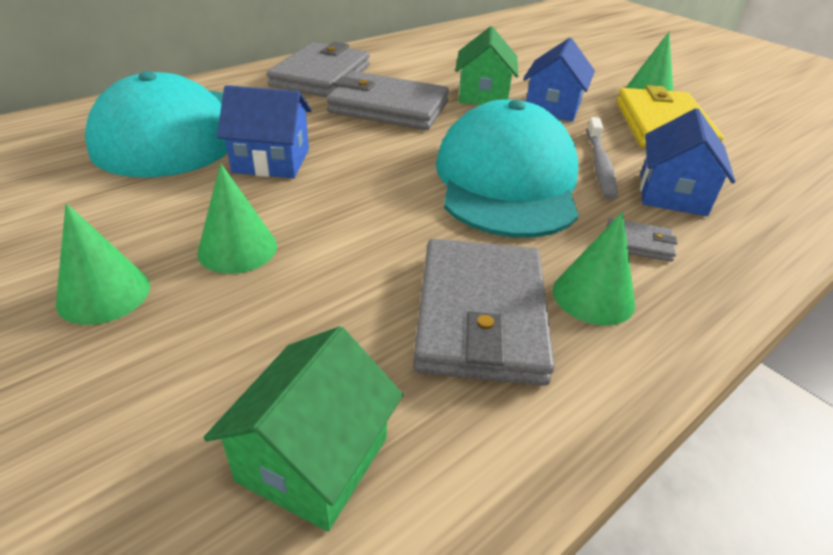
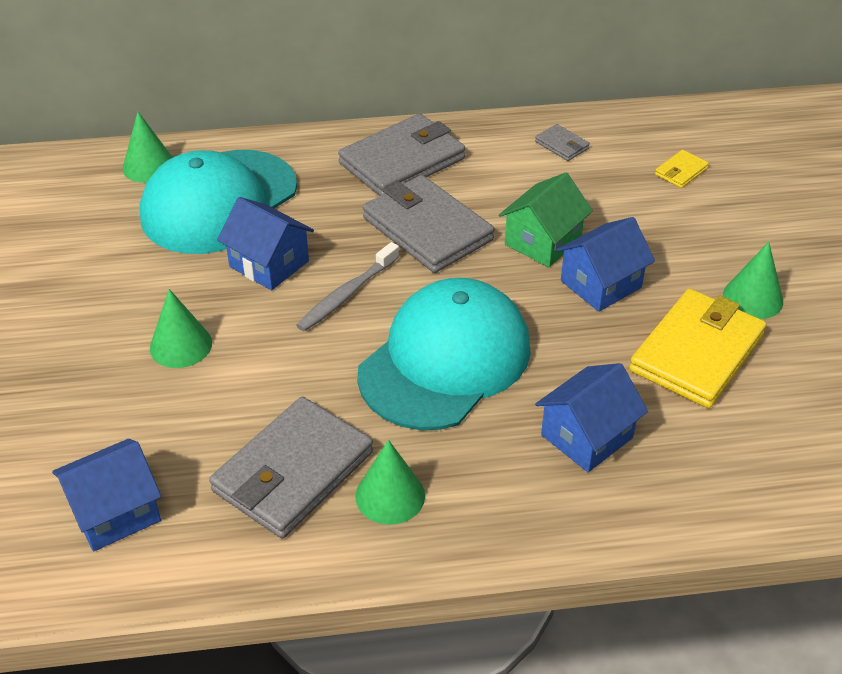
camera: 35 degrees right, 5 degrees up
green cone [56,203,150,325] -> green cone moved to [123,112,173,183]
green house [203,326,403,531] -> blue house [52,439,161,551]
grey toothbrush [587,117,618,200] -> grey toothbrush moved to [296,242,399,332]
grey wallet [607,218,677,262] -> grey wallet moved to [535,124,590,161]
none -> yellow wallet [655,150,709,188]

